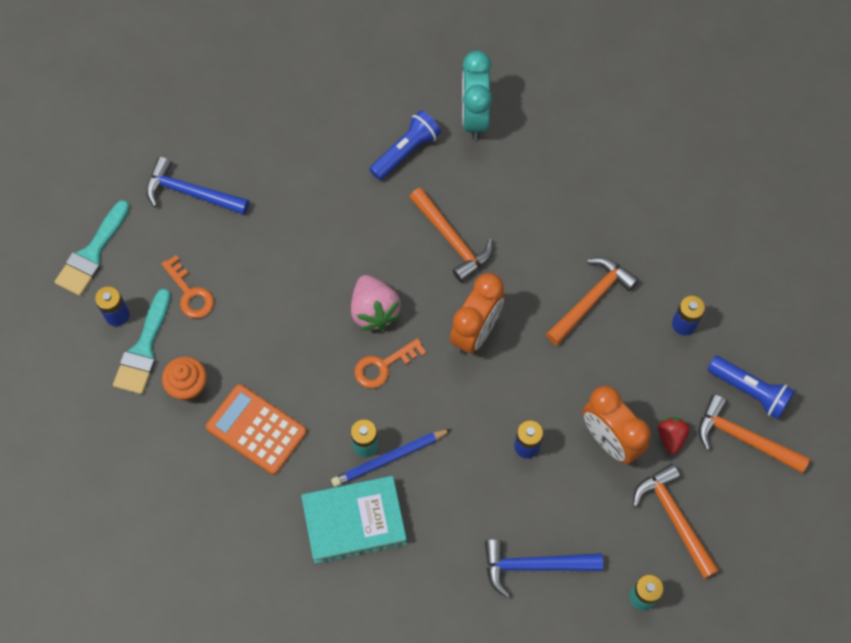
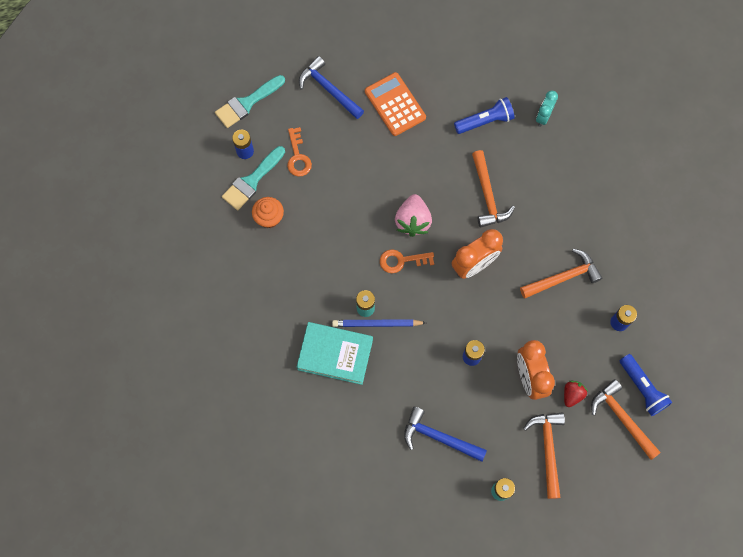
camera: 25 degrees right, 5 degrees up
orange calculator [206,384,307,475] -> orange calculator moved to [365,72,426,136]
turquoise clock [462,51,492,140] -> turquoise clock [536,91,558,127], size x0.59

